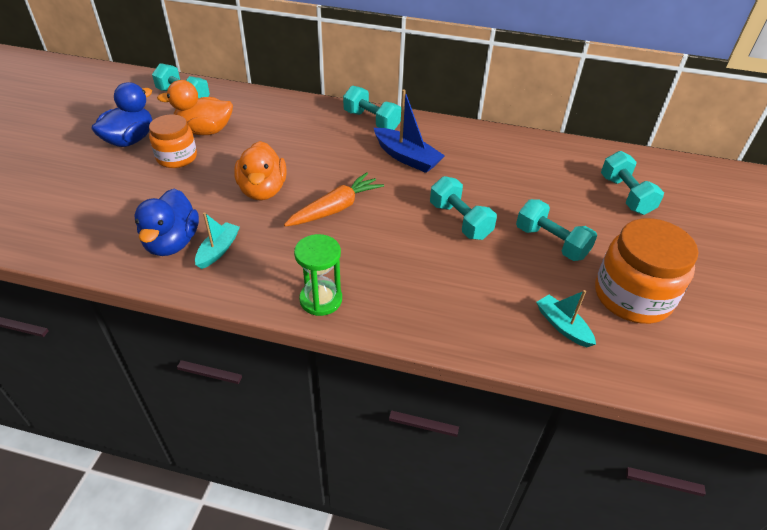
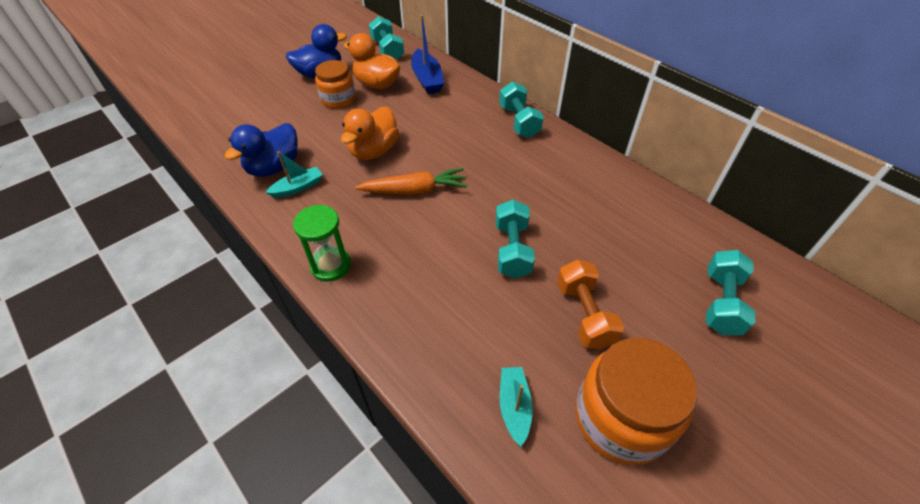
camera: 35 degrees right, 5 degrees up
blue boat [374,90,445,173] -> blue boat moved to [411,15,444,94]
turquoise dumbbell [516,199,597,261] -> orange dumbbell [557,260,624,349]

